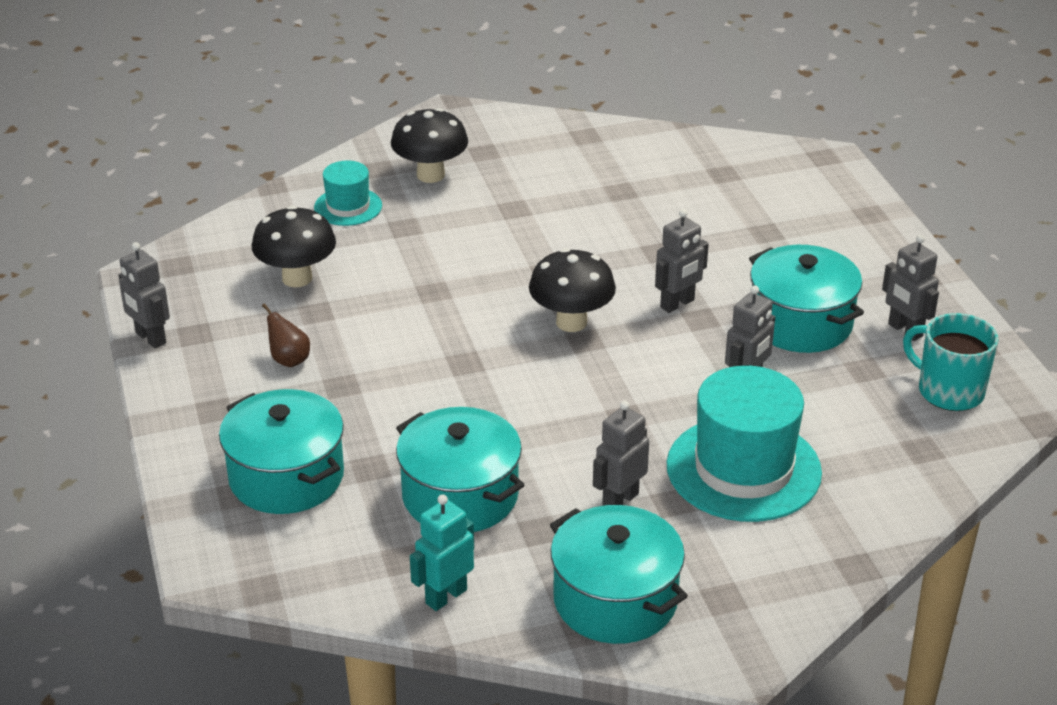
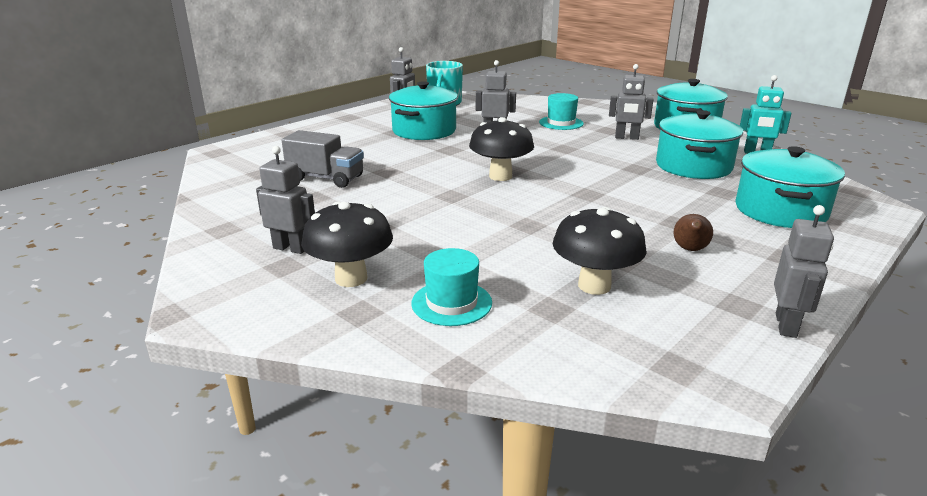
camera: 120 degrees left, 10 degrees down
grey robot [655,209,709,313] -> grey robot moved to [256,146,315,254]
turquoise hat [667,366,822,522] -> turquoise hat [539,93,584,130], size x0.53
none -> grey truck [281,130,364,188]

